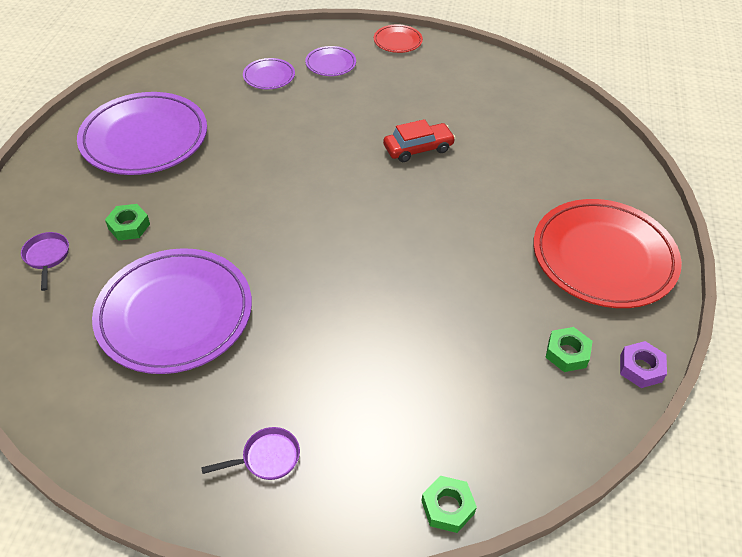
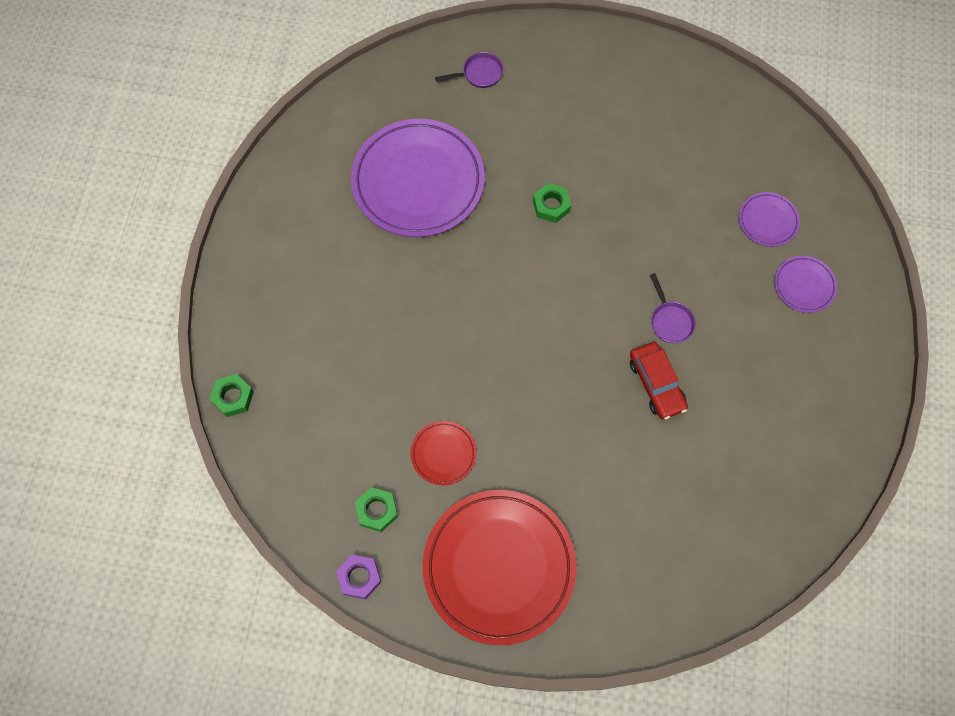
camera: 90 degrees right, 20 degrees up
purple plate [77,92,207,175] -> none
green nut [105,204,150,241] -> green nut moved to [533,183,571,223]
purple pan [201,427,300,480] -> purple pan moved to [650,273,696,343]
red plate [374,24,423,53] -> red plate moved to [411,421,477,485]

